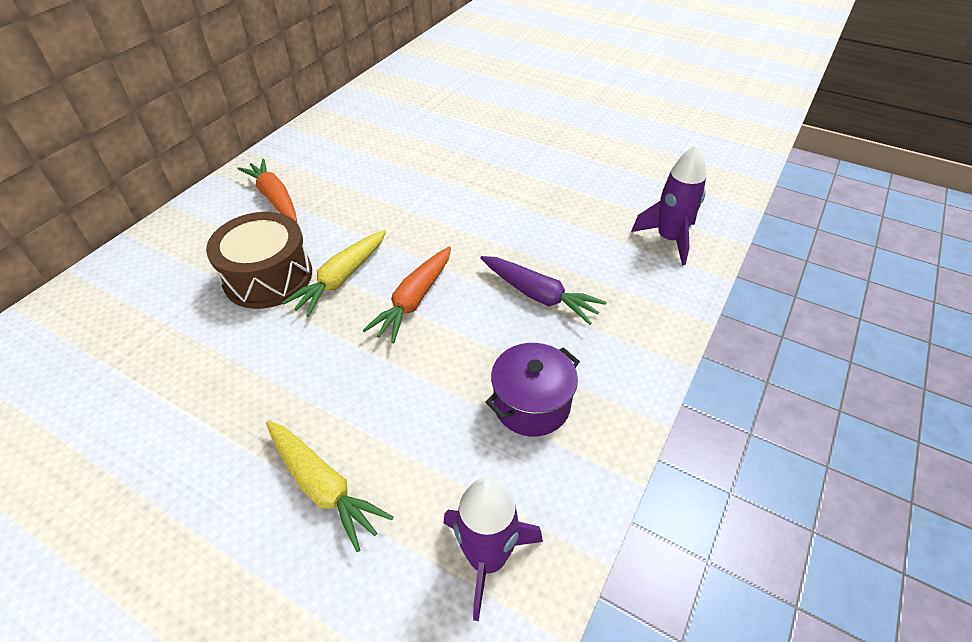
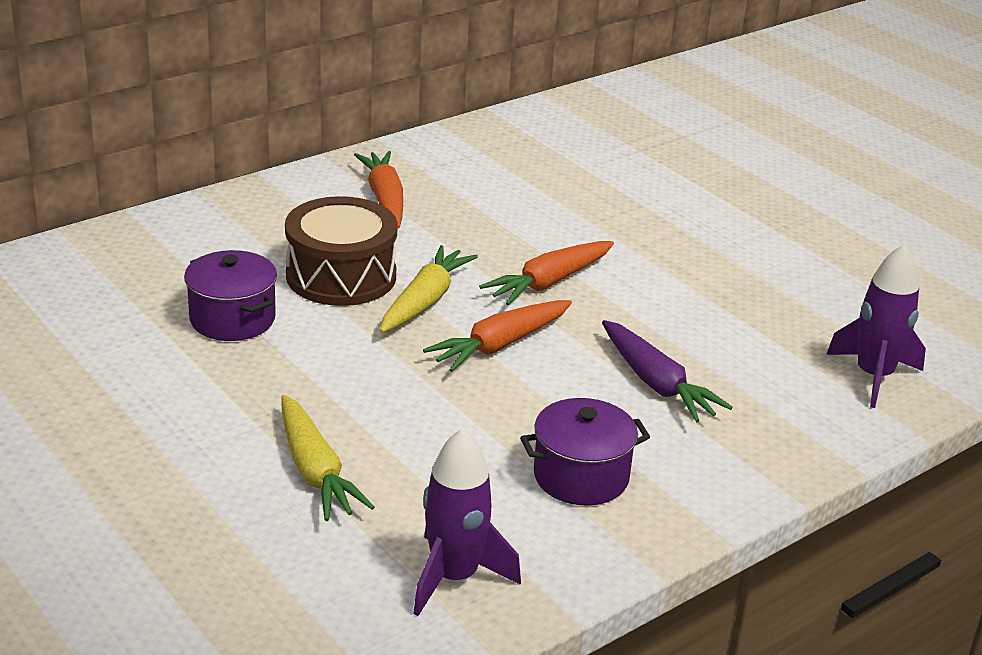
camera: 20 degrees right, 15 degrees down
yellow carrot [282,230,386,317] -> yellow carrot turned 150 degrees clockwise [380,245,478,333]
none -> purple pot [184,250,277,341]
none -> orange carrot [479,241,614,305]

